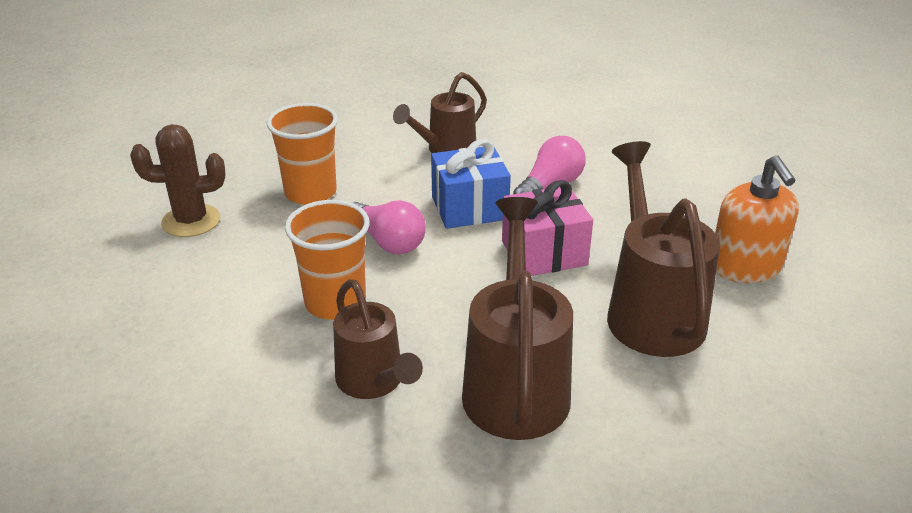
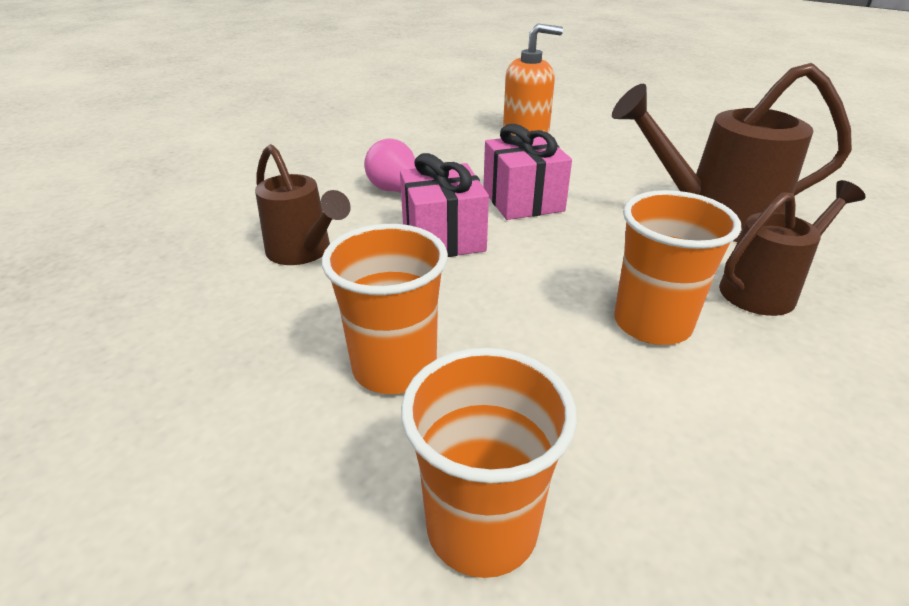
camera: 90 degrees left, 0 degrees up
brown cactus [130,124,225,237] -> orange cup [401,348,577,578]
pink light bulb [352,200,426,254] -> none
blue gift [431,139,511,229] -> pink gift [400,153,489,257]
brown watering can [607,141,720,357] -> none

